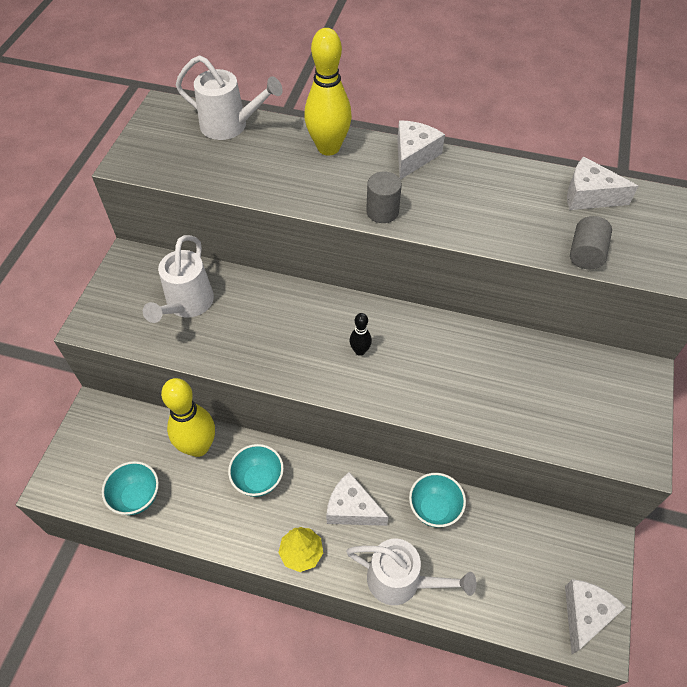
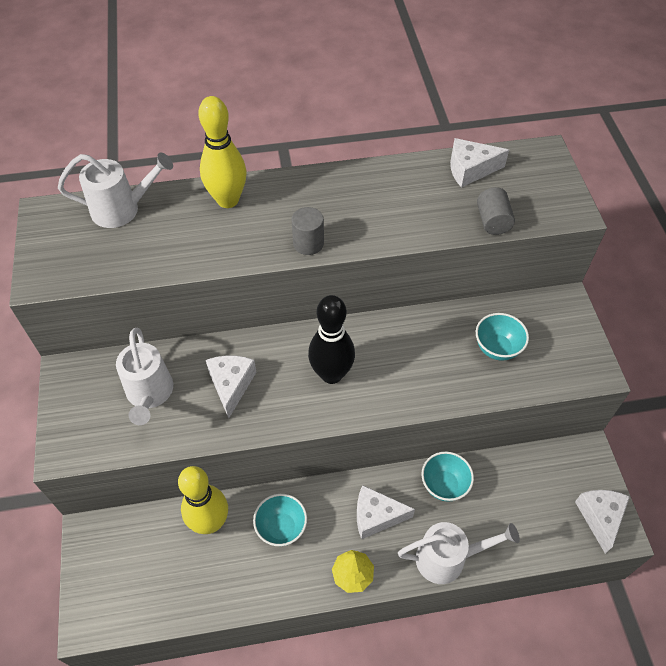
camera: 25 degrees left, 0 degrees up
turquoise bowl [102,461,159,515] -> turquoise bowl moved to [476,313,529,361]
black bowling pin [350,313,372,356] -> black bowling pin [308,295,355,384], size x2.16
white cheese [397,120,445,180] -> white cheese moved to [206,356,256,418]

